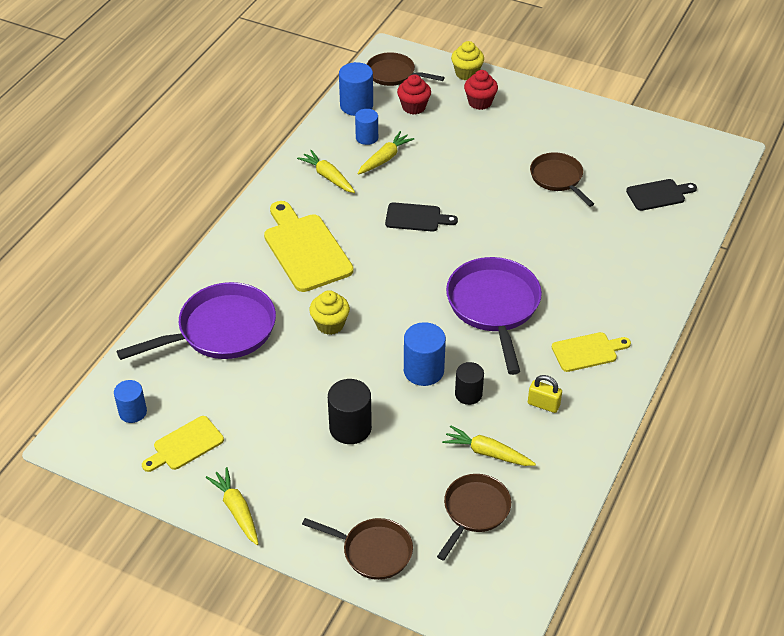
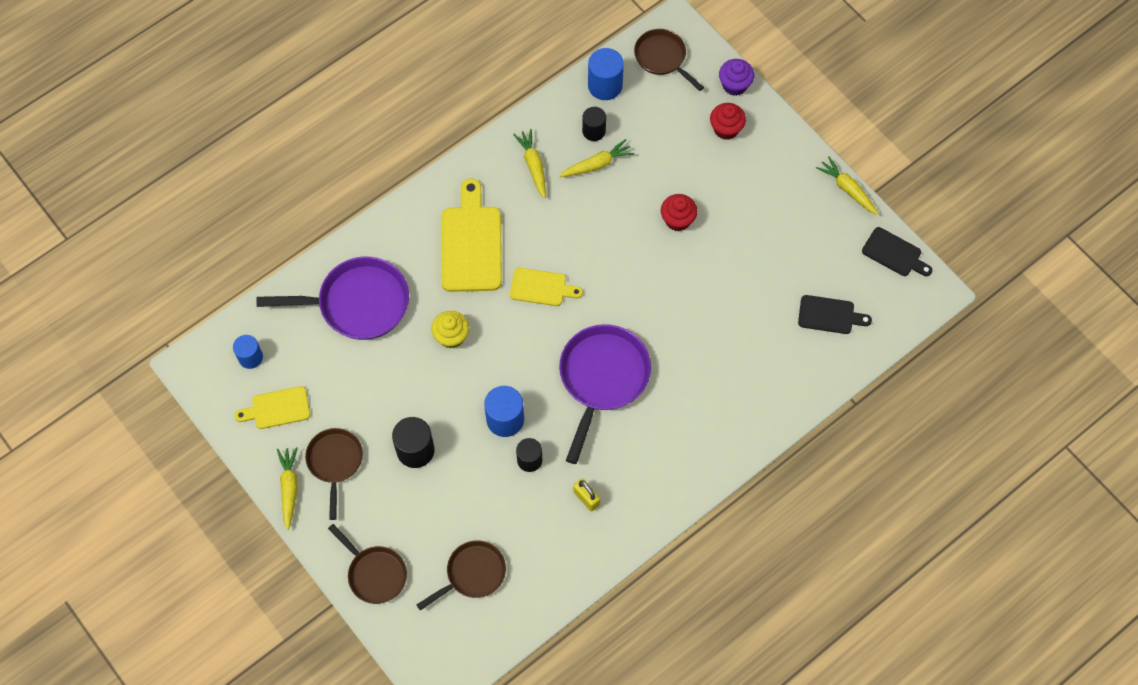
camera: 25 degrees right, 20 degrees up
blue cylinder [355,109,378,145] -> black cylinder [582,107,606,141]
black cutting board [385,202,458,232] -> black cutting board moved to [862,227,933,276]
red cupcake [397,74,431,115] -> red cupcake moved to [661,194,697,231]
yellow carrot [442,425,536,466] -> yellow carrot moved to [816,156,879,215]
yellow cupcake [451,41,484,80] -> purple cupcake [719,59,754,96]
brown pan [530,152,594,207] -> brown pan moved to [305,428,363,520]
yellow cutting board [552,332,631,372] -> yellow cutting board moved to [510,268,583,306]

